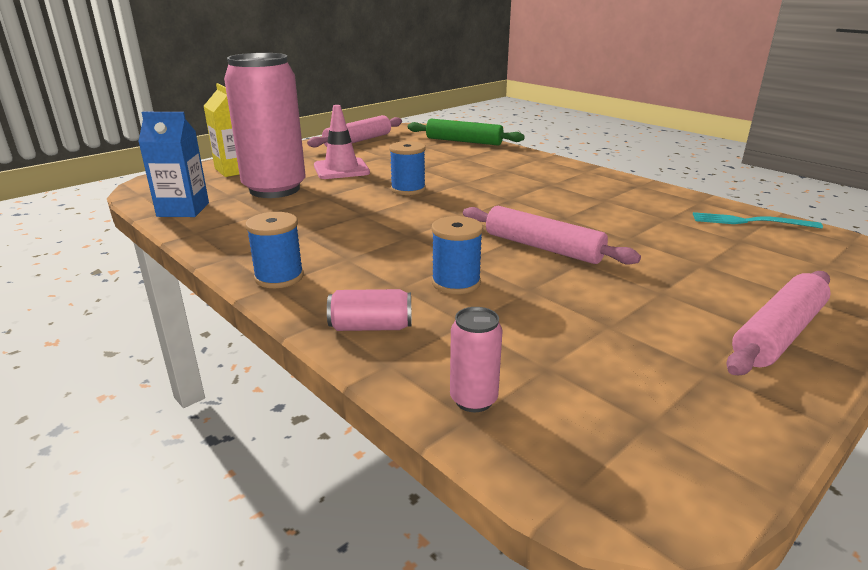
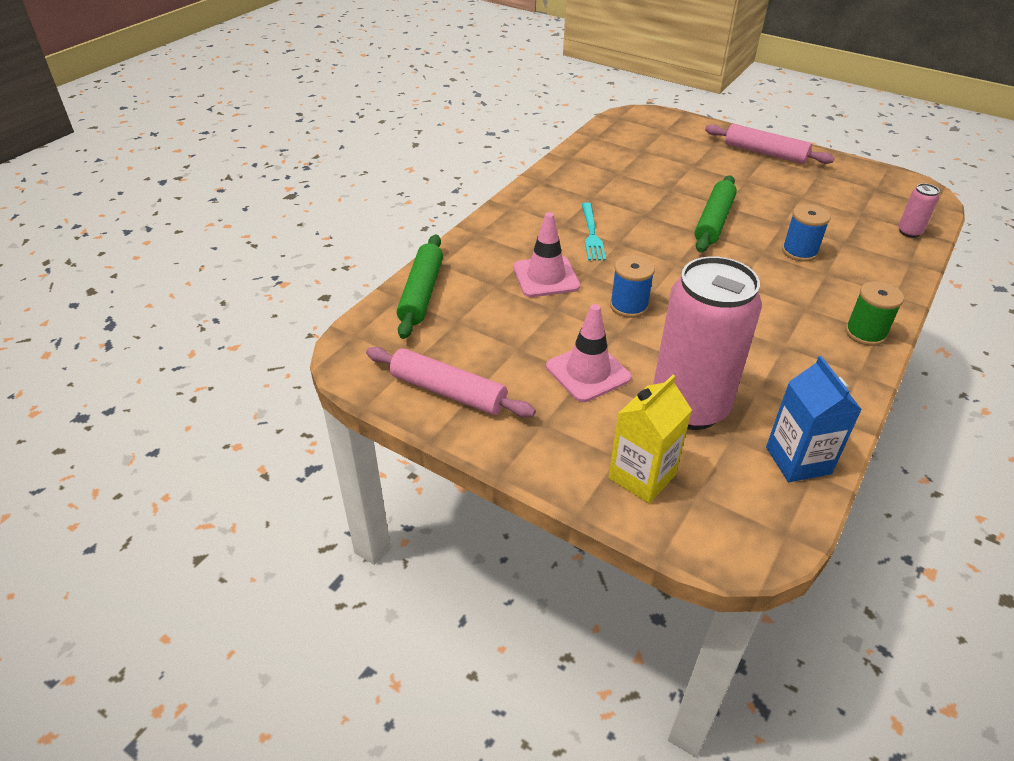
camera: 105 degrees left, 15 degrees up
blue spool [245,212,304,288] -> green spool [845,281,904,346]
pink can [327,289,411,331] -> none
pink rolling pin [463,206,641,265] -> green rolling pin [695,175,737,253]
turquoise fork [693,212,823,229] -> turquoise fork moved to [582,203,606,261]
none -> pink traffic cone [513,212,580,297]

